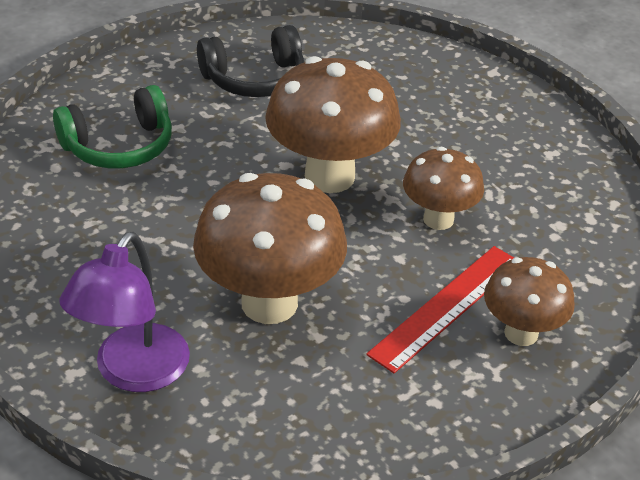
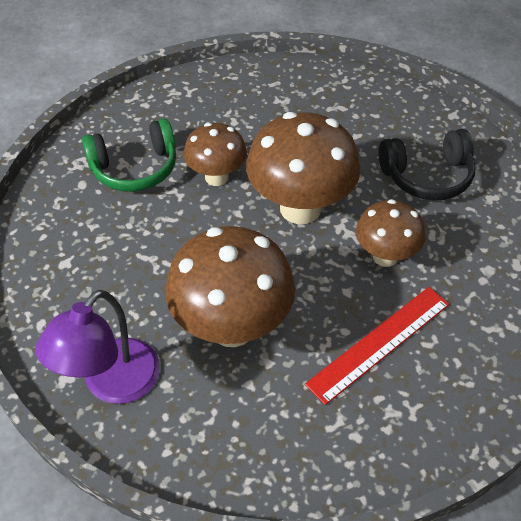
camera: 10 degrees right, 10 degrees up
black headphones [197,25,304,97] -> black headphones moved to [378,129,476,200]
brown mushroom [484,257,575,346] -> brown mushroom moved to [184,123,247,186]

